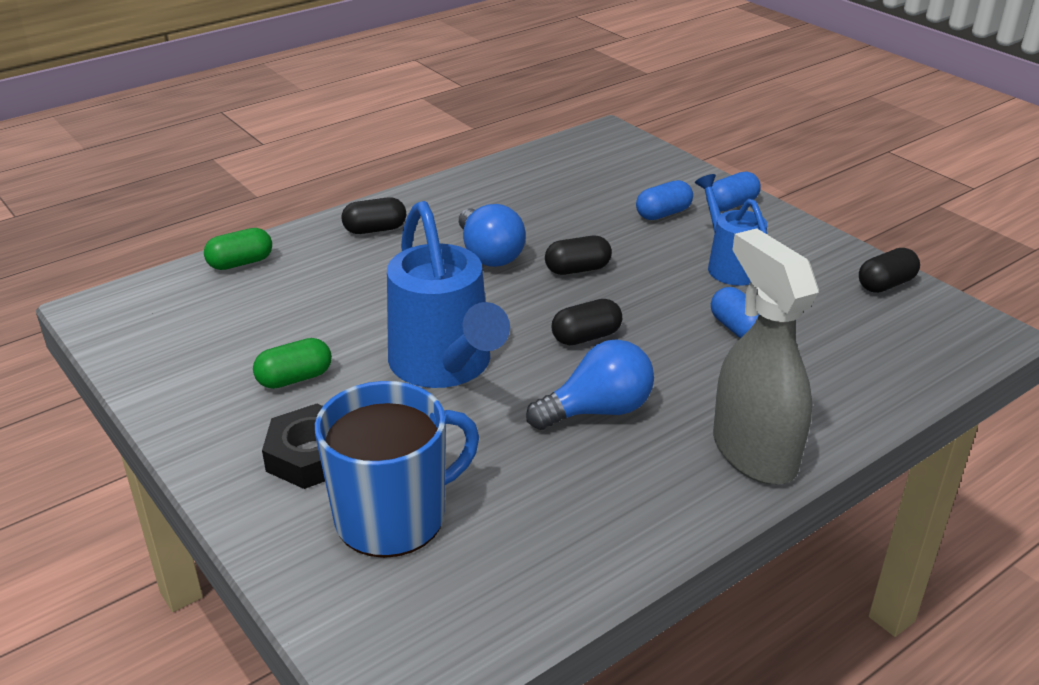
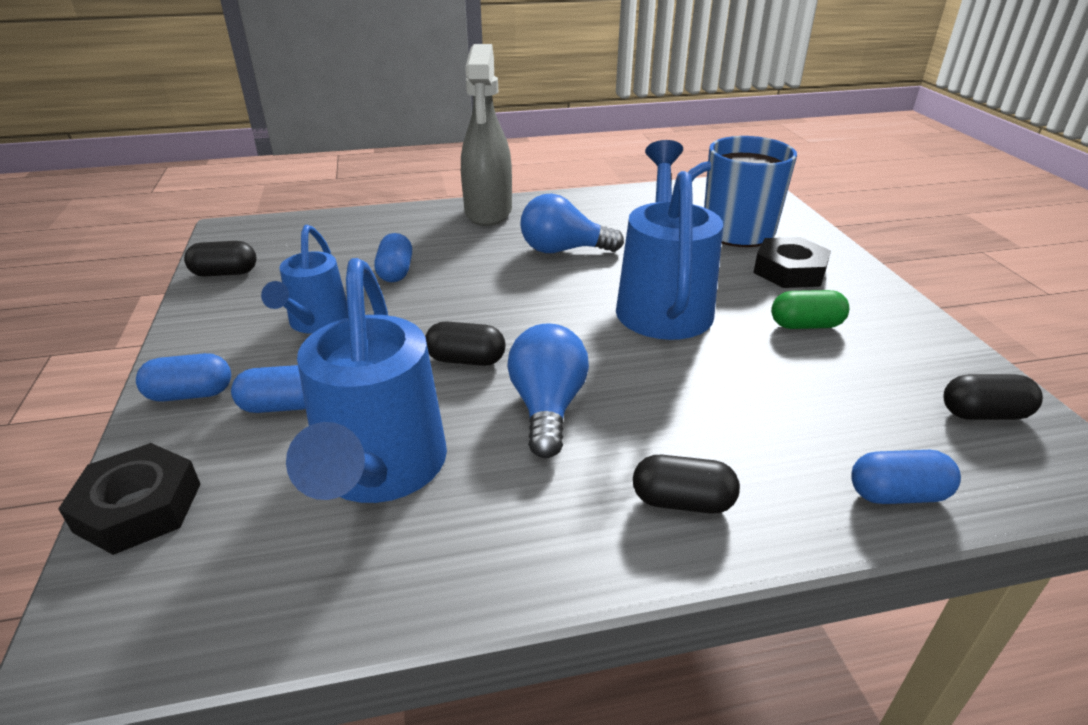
camera: 155 degrees left, 0 degrees up
green capsule [204,228,272,270] -> blue capsule [851,450,961,504]
black capsule [552,299,622,345] -> black capsule moved to [943,374,1043,420]
none -> black nut [58,443,200,555]
none -> blue watering can [286,258,447,503]

